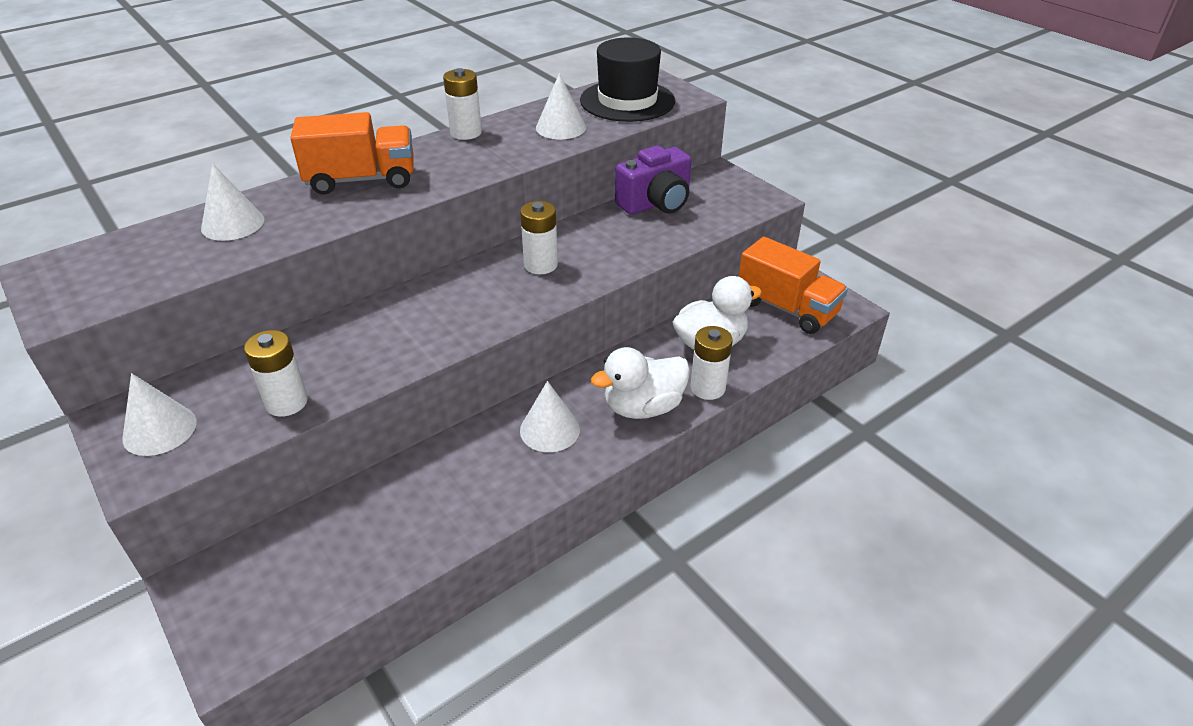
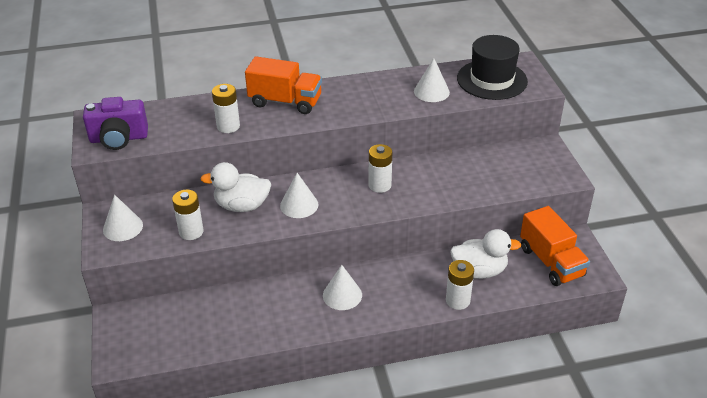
camera: 25 degrees right, 0 degrees up
white cone [201,163,264,241] -> white cone moved to [280,173,318,218]
white battery [443,68,482,140] -> white battery moved to [212,84,240,133]
white duck [591,347,690,419] -> white duck moved to [200,162,271,212]
purple camera [615,145,691,215] -> purple camera moved to [83,97,148,150]

